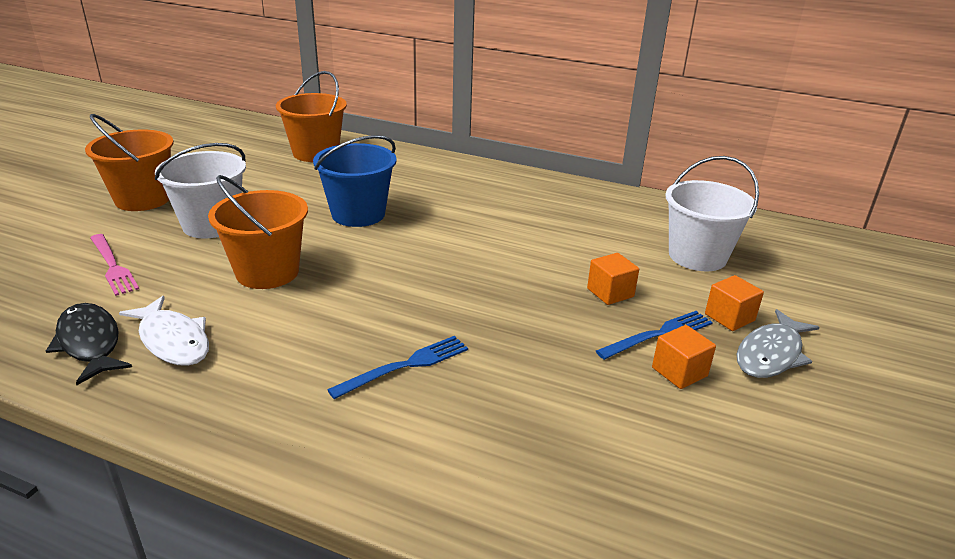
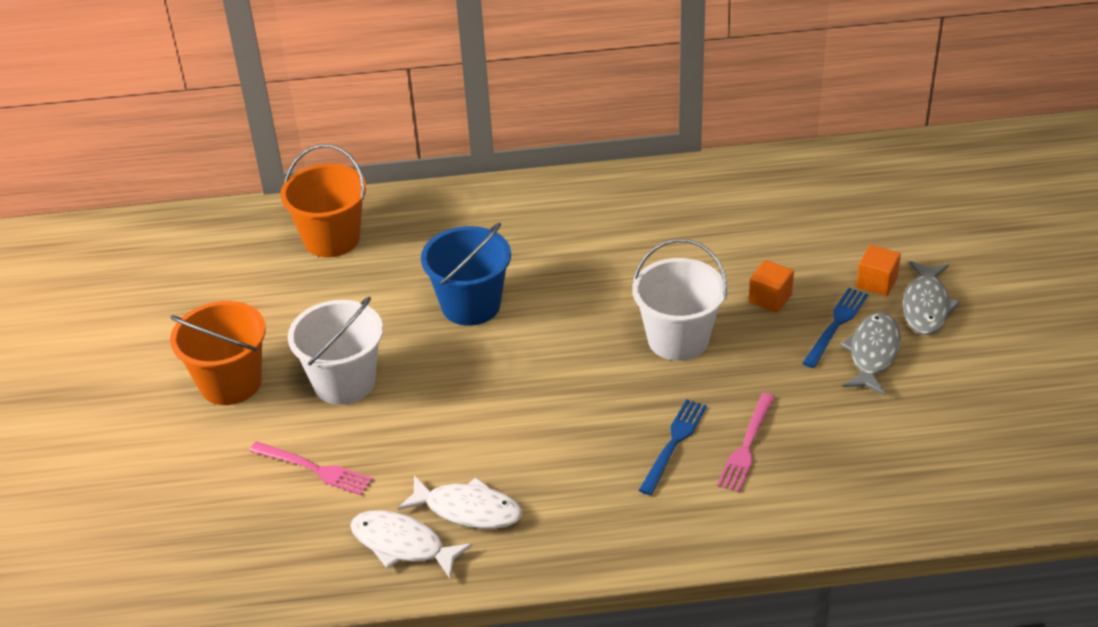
camera: 25 degrees left, 10 degrees up
black fish [46,303,132,385] -> white fish [350,510,473,579]
orange bucket [208,175,308,289] -> none
orange cube [652,325,716,389] -> grey fish [840,312,901,395]
white bucket [665,156,759,271] -> white bucket moved to [632,239,727,361]
none -> pink fork [717,393,775,492]

